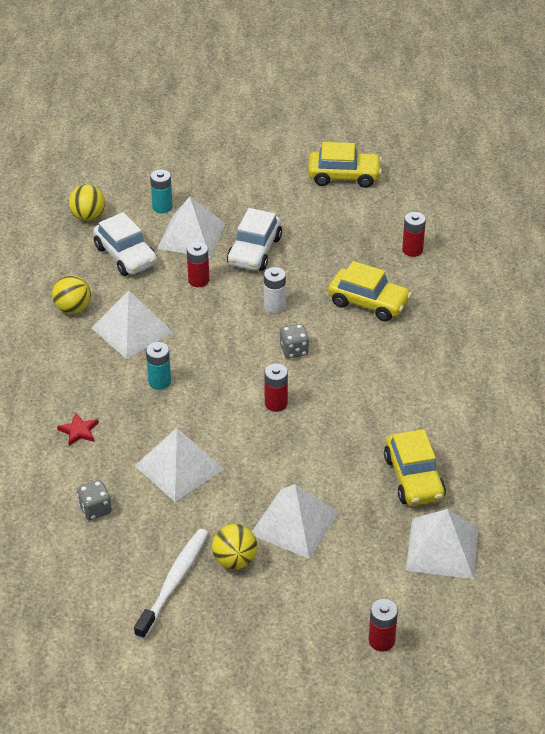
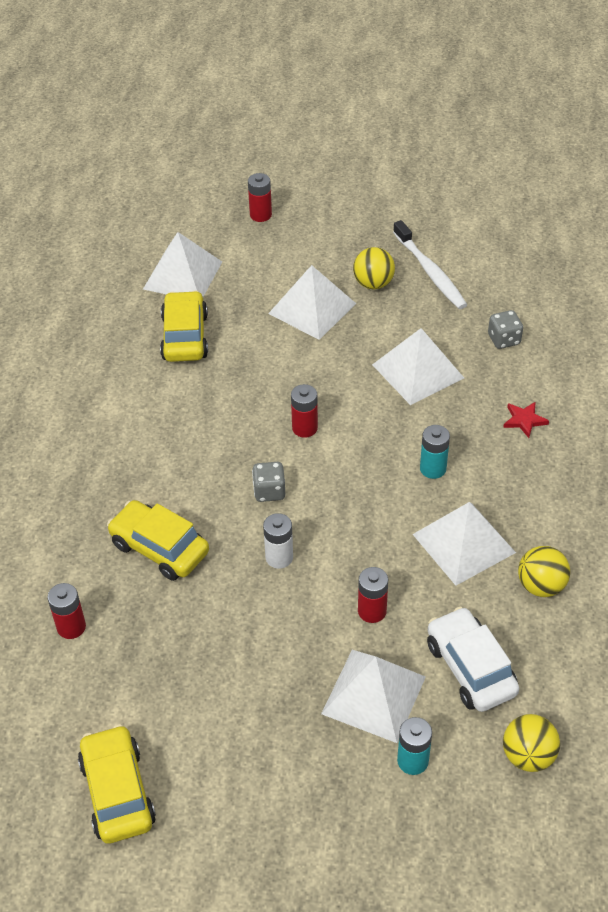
camera: 170 degrees left, 5 degrees up
white toothbrush [134,529,208,640] -> white toothbrush turned 60 degrees counterclockwise [393,220,467,309]
white car [227,208,282,271] -> none
yellow car [308,142,382,188] -> yellow car turned 60 degrees clockwise [78,724,156,844]

